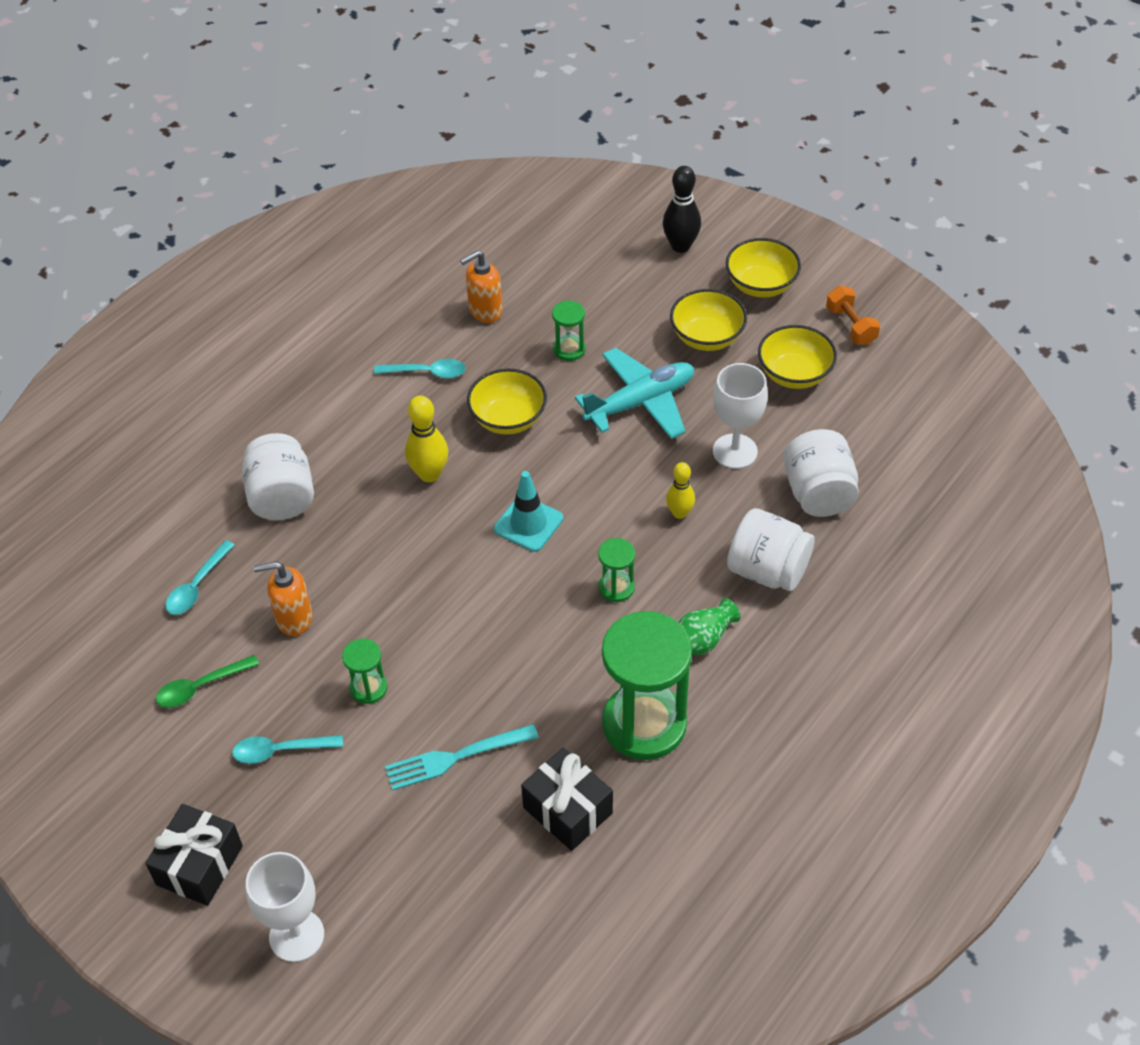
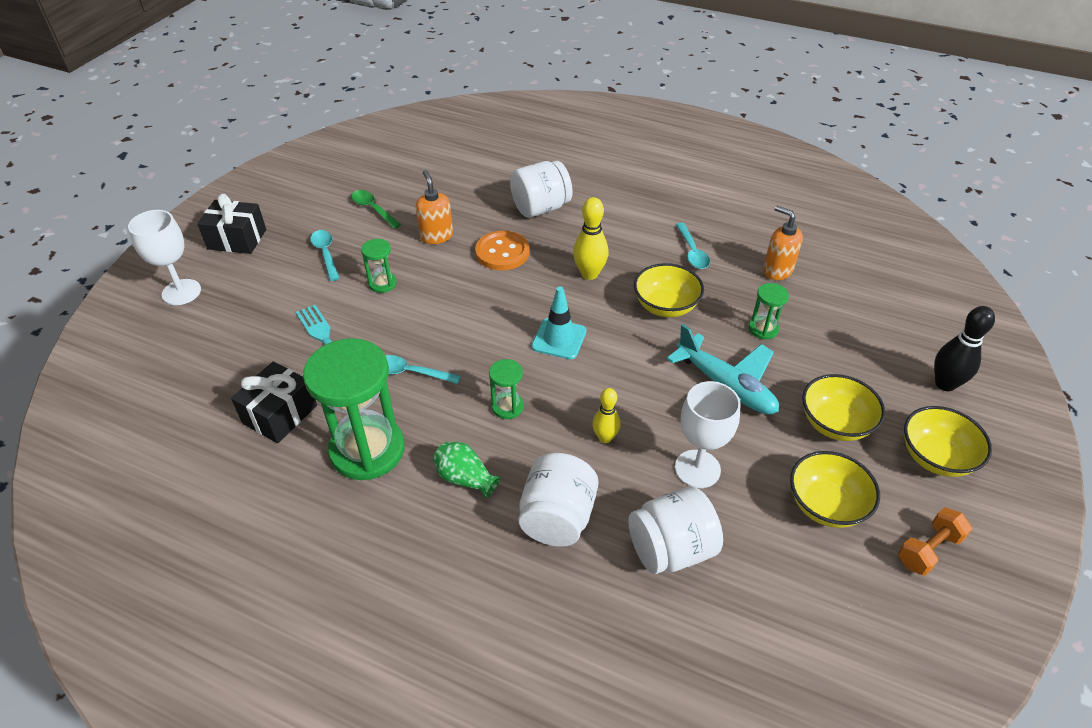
camera: 75 degrees right, 5 degrees down
turquoise spoon [165,540,235,615] -> turquoise spoon moved to [385,355,461,384]
none -> orange button [475,231,530,270]

